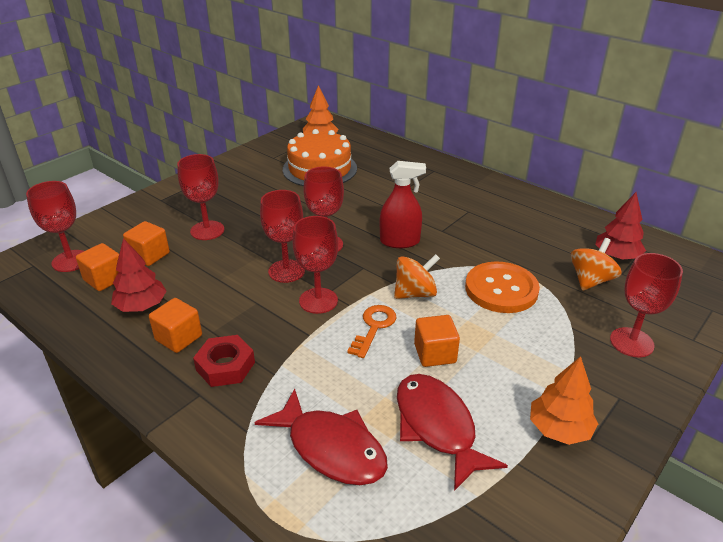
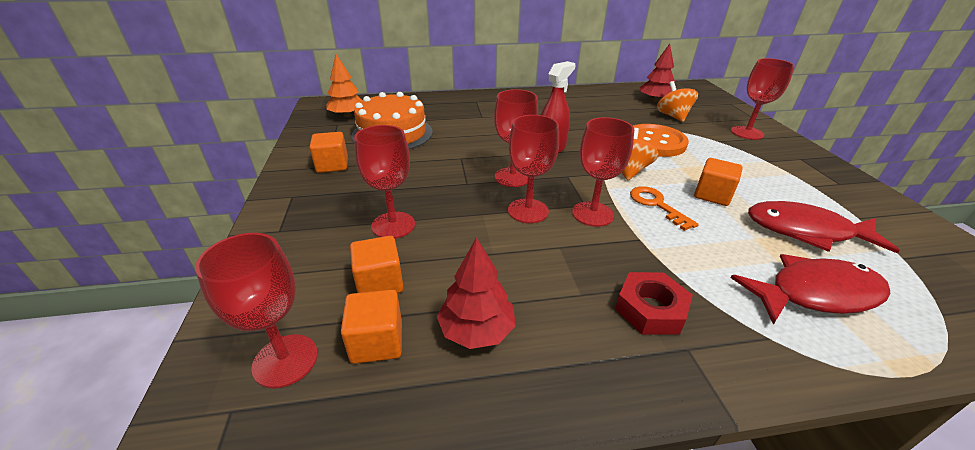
camera: 50 degrees left, 0 degrees up
orange cube [149,298,202,353] -> orange cube moved to [309,132,348,173]
orange tree [530,356,598,445] -> none

